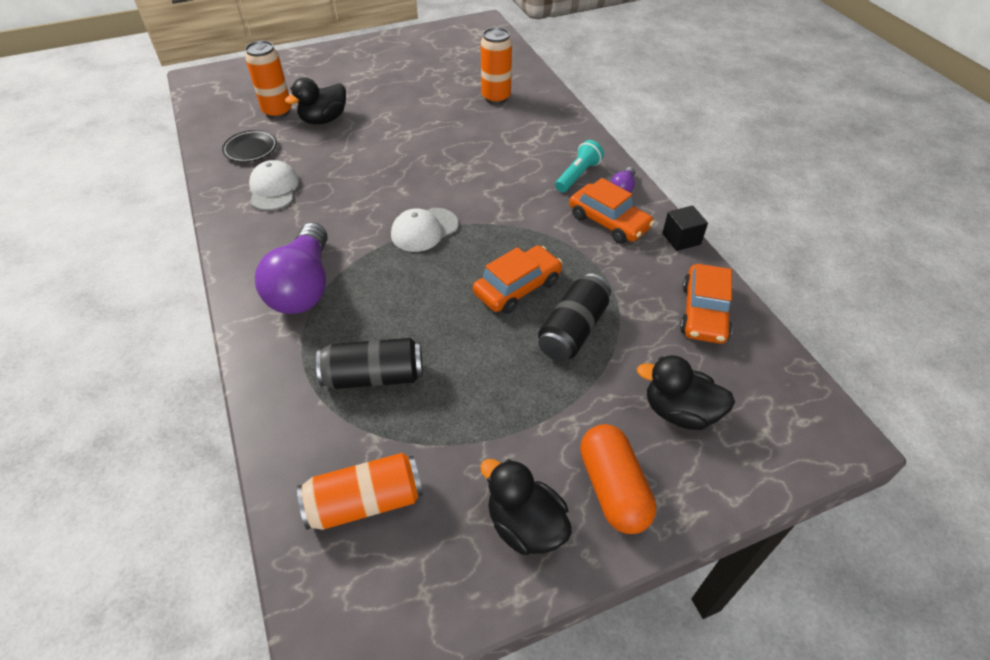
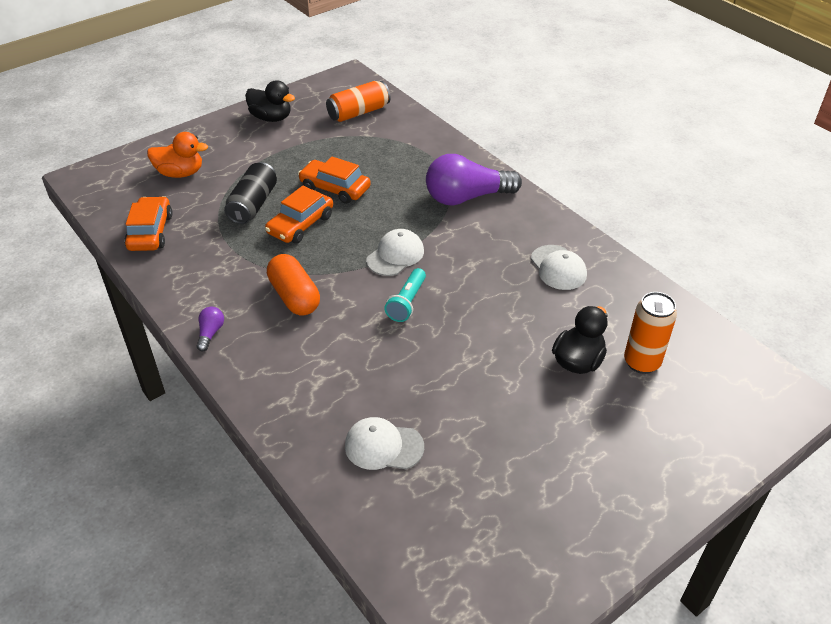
camera: 165 degrees right, 5 degrees down
black plate [222,130,277,162] -> none
purple light bulb [255,222,328,314] -> purple light bulb turned 90 degrees counterclockwise [426,154,522,206]
black can [316,338,423,389] -> none
orange can [481,27,512,104] -> white cap [345,417,424,470]
turquoise flashlight [555,140,604,192] -> turquoise flashlight moved to [384,268,426,322]
orange car [569,178,654,244] -> orange car moved to [298,157,371,204]
orange capsule [580,424,656,534] -> orange capsule moved to [267,254,320,316]
black duck [637,355,735,430] -> orange duck [147,132,208,178]
black cube [662,205,708,251] -> none

